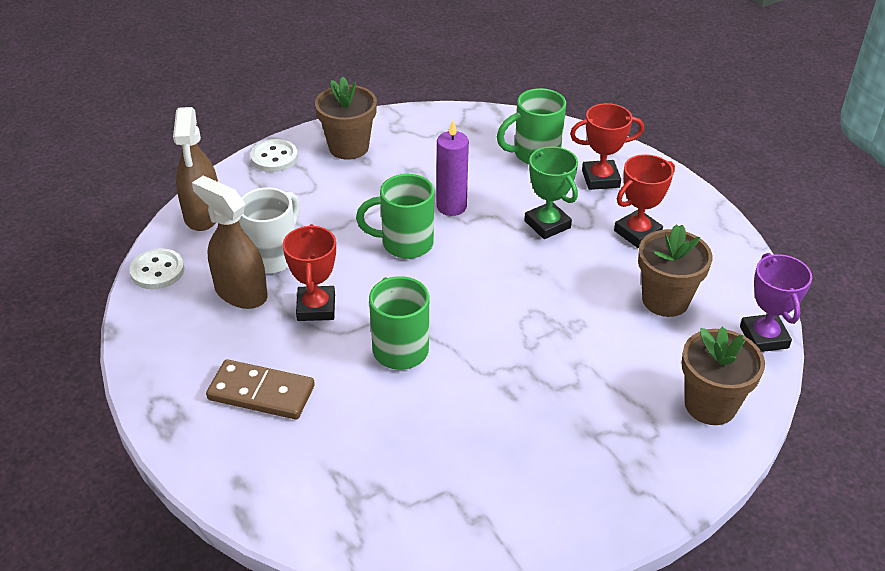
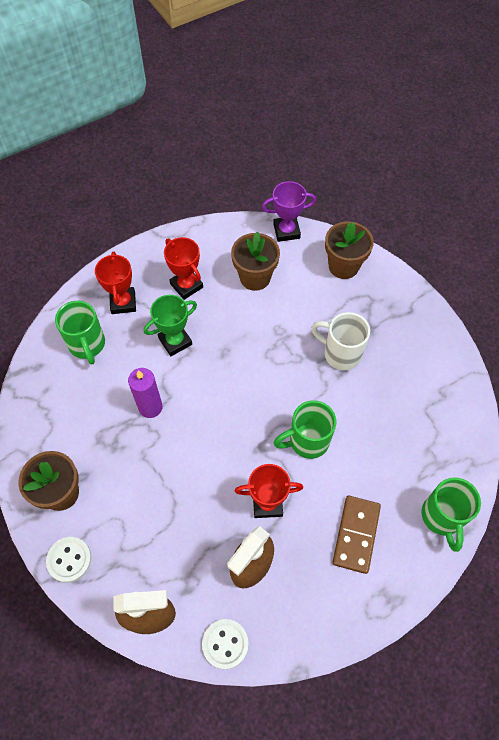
camera: 90 degrees left, 20 degrees up
white mug [239,187,300,273] -> white mug moved to [311,312,370,371]
green mug [356,174,434,259] -> green mug moved to [422,477,481,552]

